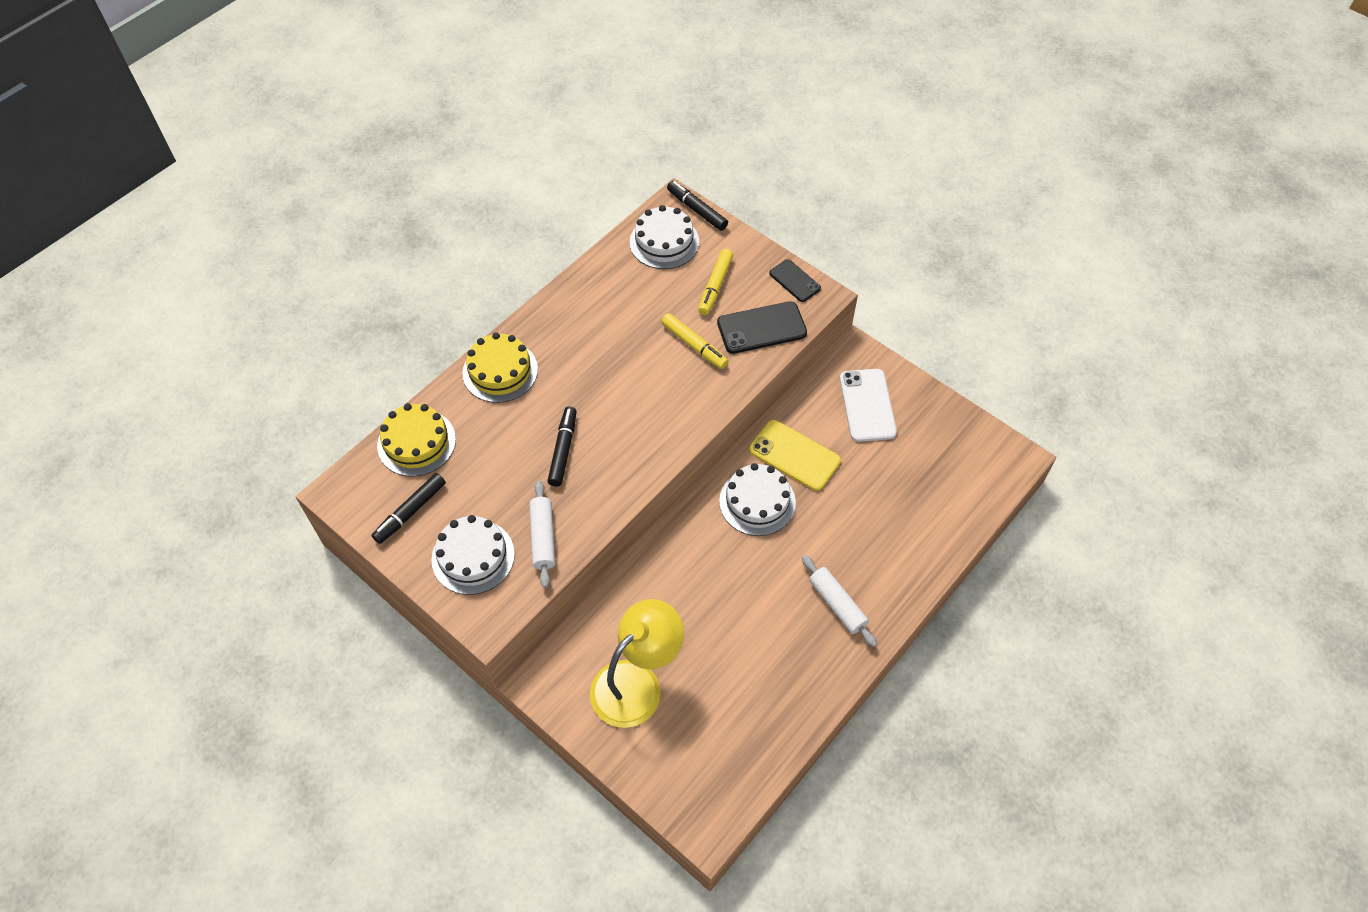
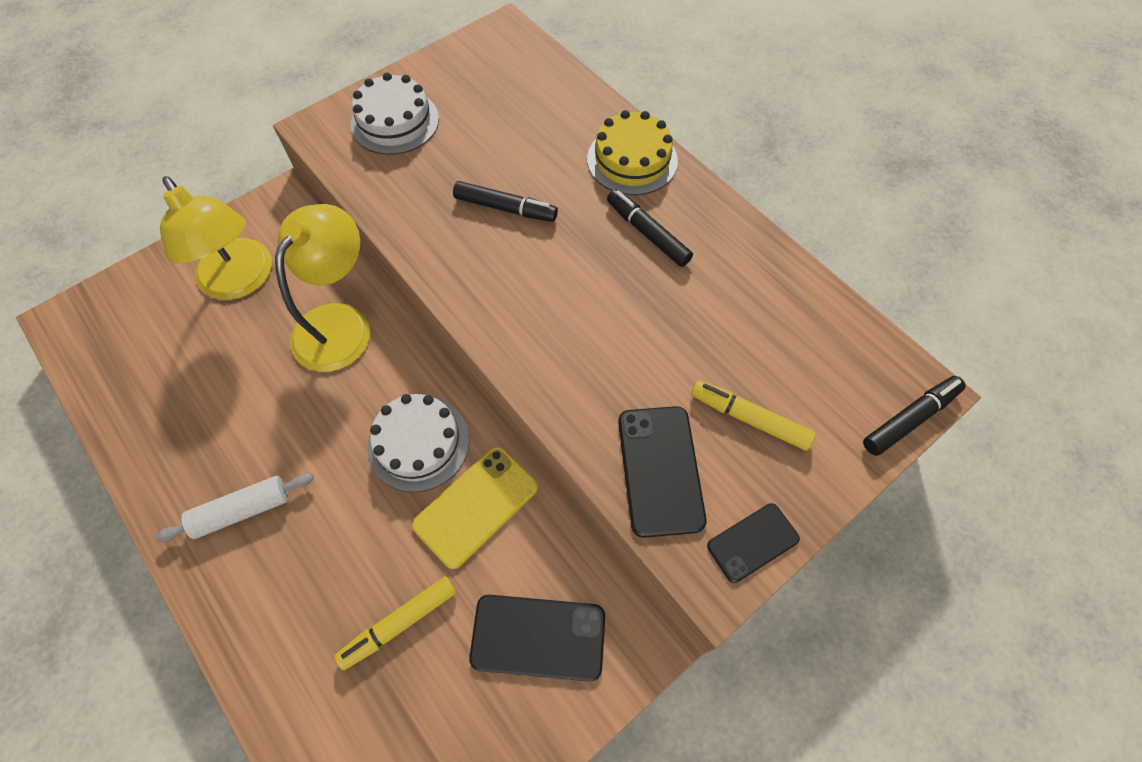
camera: 100 degrees right, 5 degrees up
black marker [371,473,446,544] -> black marker moved to [607,189,693,267]
yellow cake [377,403,456,476] -> none
white rolling pin [529,481,555,588] -> none
white cake [629,205,699,269] -> none
yellow marker [661,313,729,369] -> yellow marker moved to [334,576,456,670]
white phone [840,369,897,442] -> black phone [469,595,605,682]
none -> yellow lamp [275,204,370,372]

